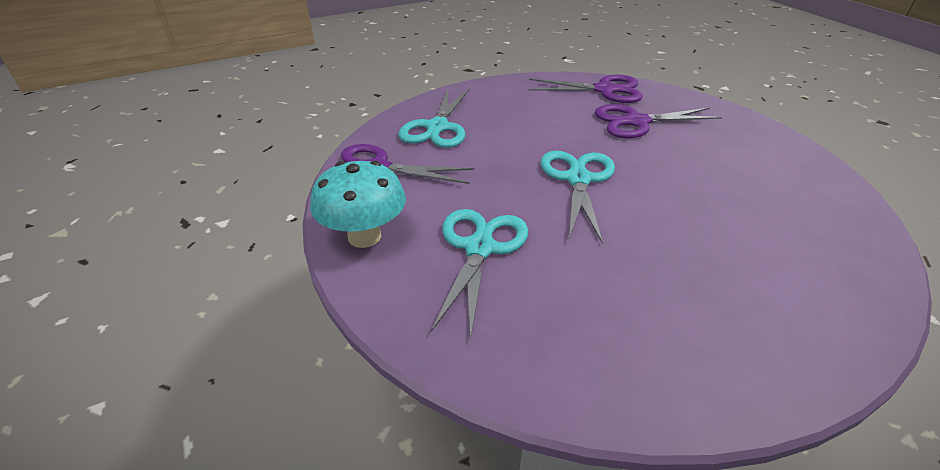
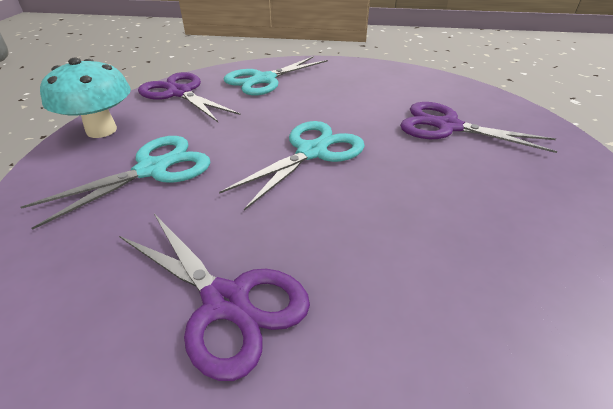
camera: 35 degrees right, 0 degrees up
purple scissors [529,75,643,103] -> purple scissors moved to [119,214,310,381]

